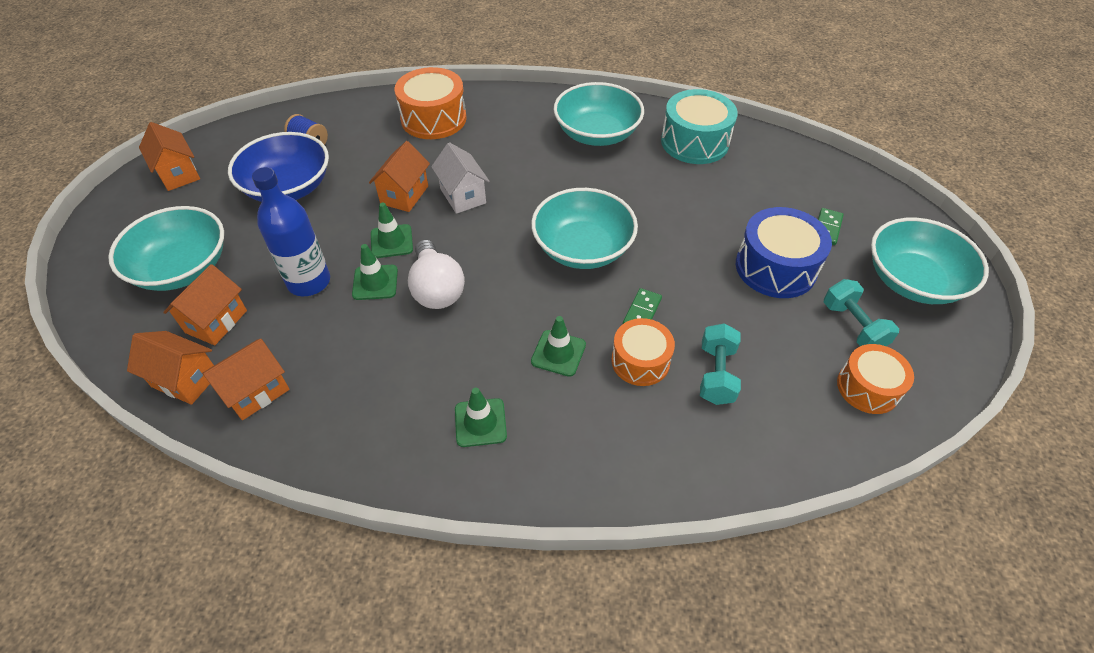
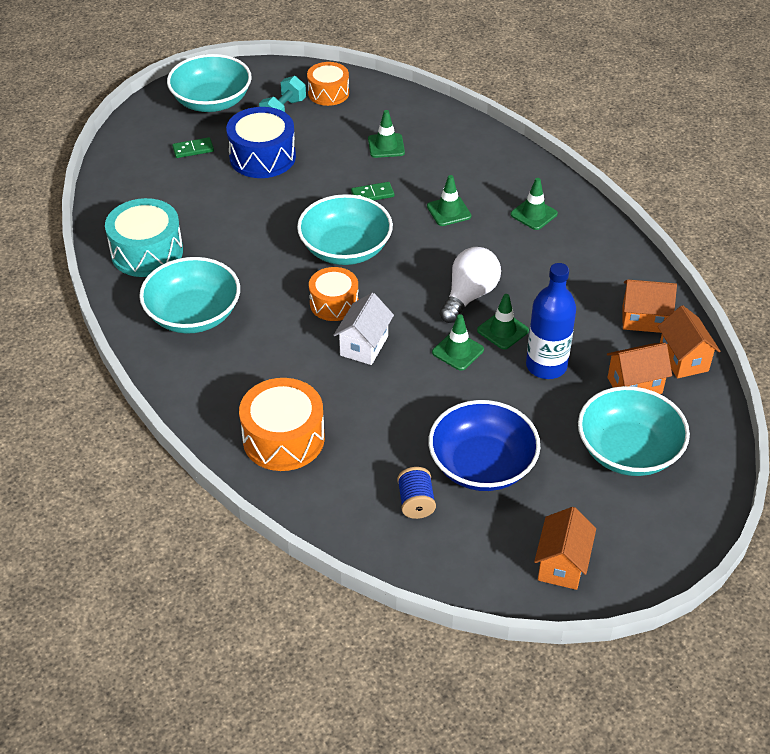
camera: 130 degrees left, 5 degrees down
orange house [369,141,430,212] -> none
orange drum [611,318,675,386] -> orange drum moved to [309,267,359,321]
turquoise dumbbell [700,323,741,405] -> green traffic cone [368,110,405,158]

